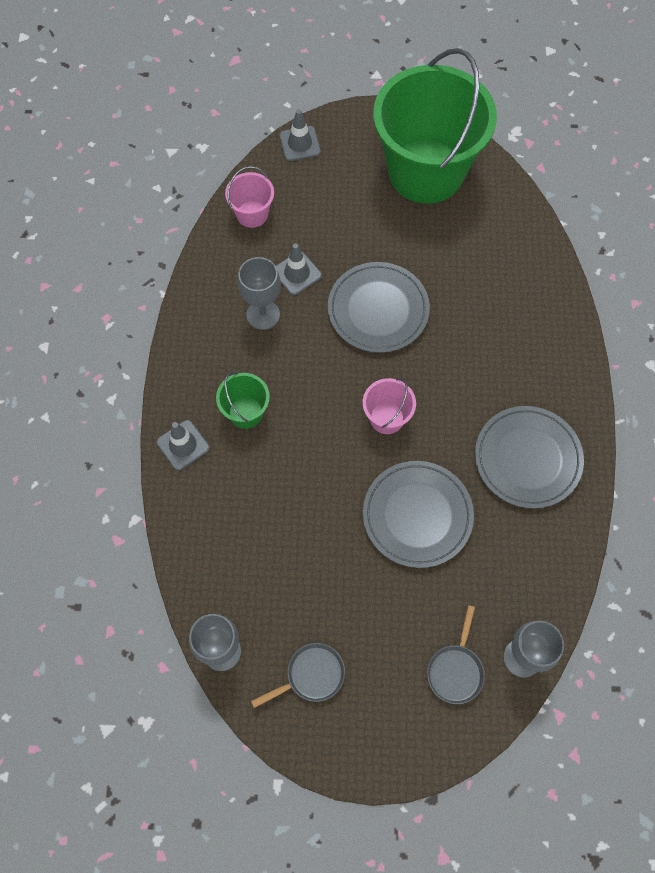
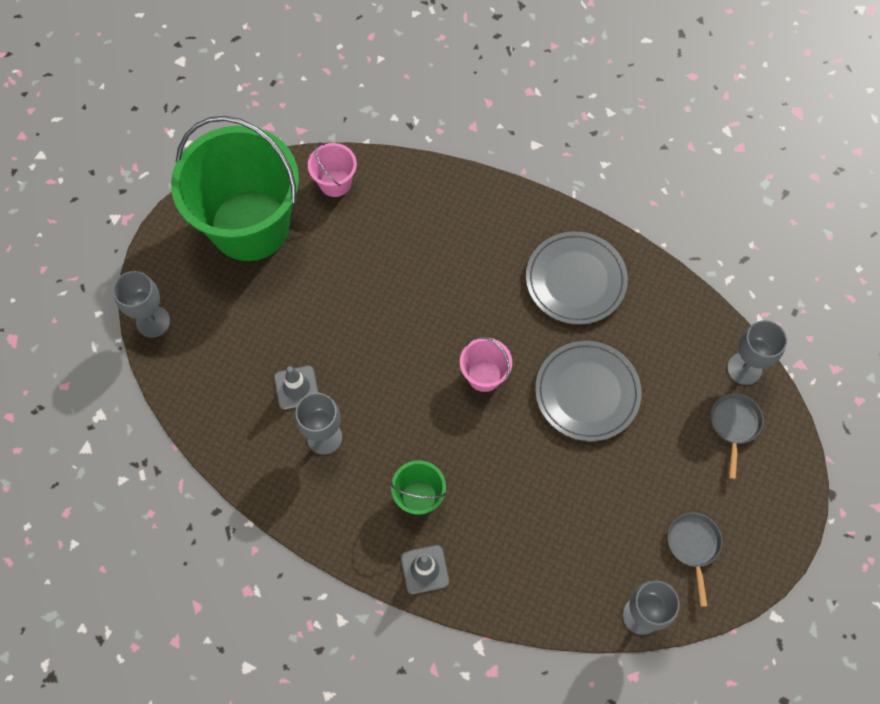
camera: 65 degrees left, 0 degrees up
pink bucket [225,166,274,228] -> pink bucket moved to [308,142,357,197]
grey traffic cone [280,109,321,161] -> grey goblet [113,271,170,338]
grey plate [328,262,430,353] -> none
grey pan [427,605,485,704] -> grey pan turned 120 degrees counterclockwise [711,393,763,479]

